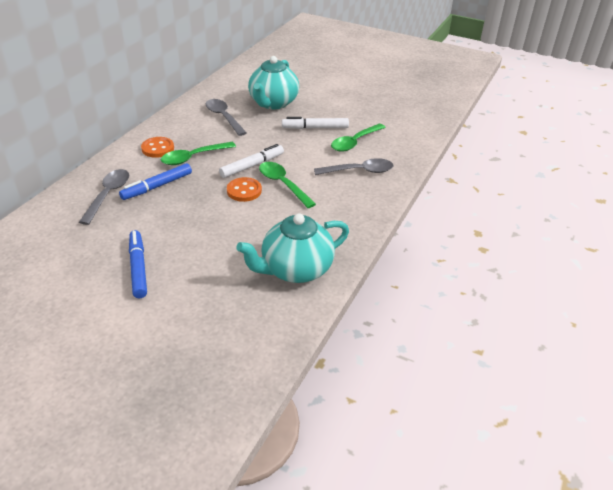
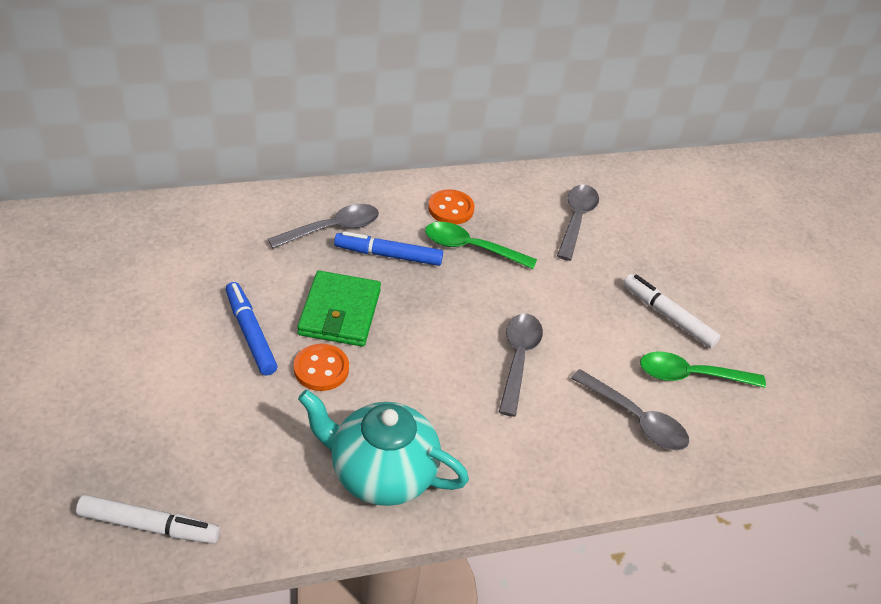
camera: 45 degrees right, 5 degrees up
blue marker [129,230,147,298] -> blue marker turned 60 degrees counterclockwise [226,282,277,375]
white marker [219,144,284,178] -> white marker moved to [76,495,220,544]
orange button [227,177,262,202] -> orange button moved to [294,344,349,391]
turquoise teapot [248,56,299,109] -> none
green spoon [259,162,316,208] -> grey spoon [499,314,543,417]
none -> green wallet [297,271,381,347]

